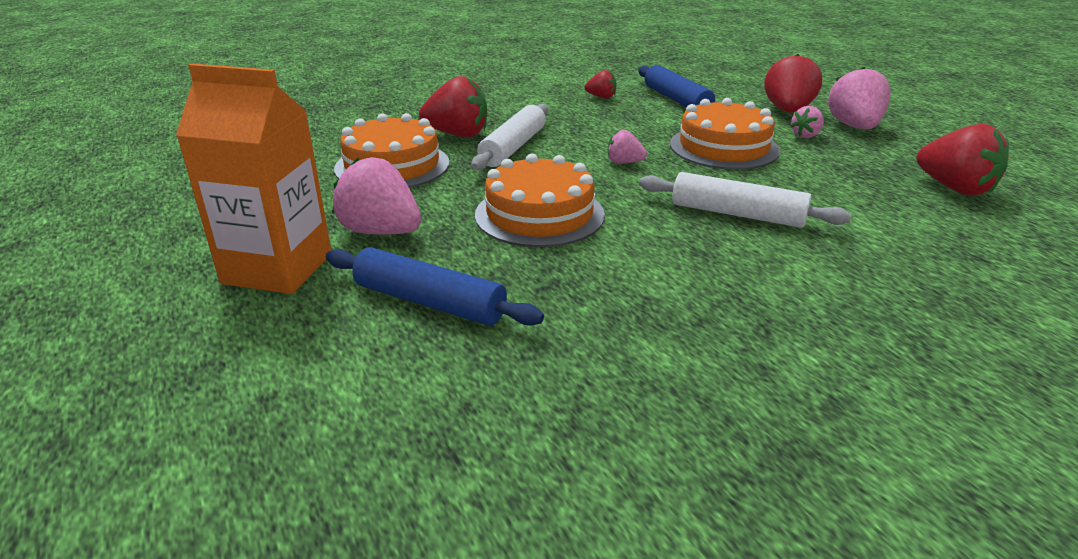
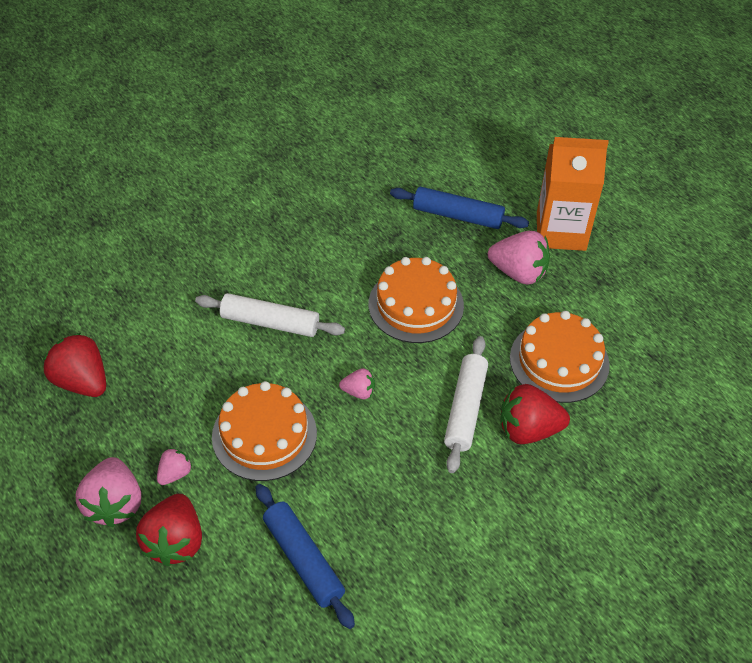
camera: 170 degrees right, 20 degrees up
red strawberry [585,70,616,99] -> none

